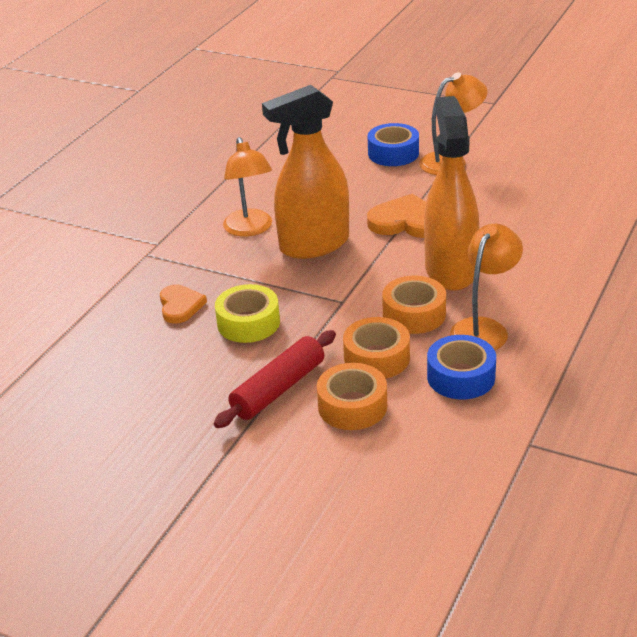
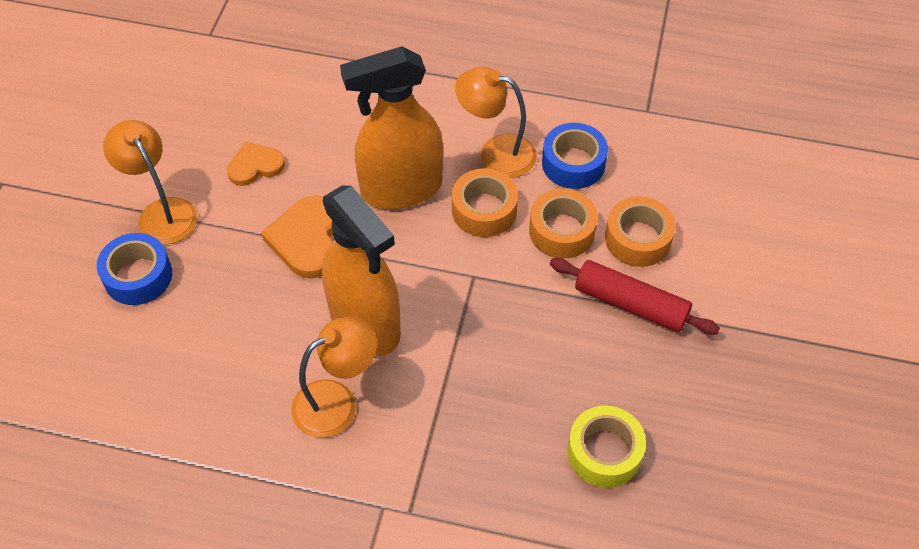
camera: 105 degrees left, 20 degrees up
orange heart [160,284,207,324] -> orange heart moved to [227,142,285,186]
yellow tape [215,284,280,343] -> yellow tape moved to [567,406,646,488]

